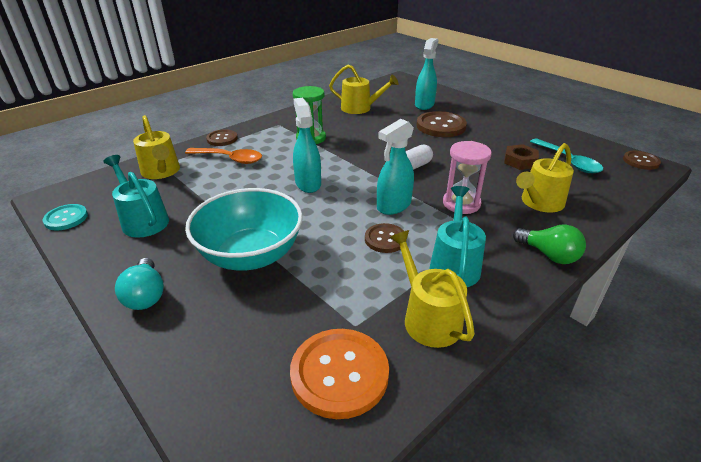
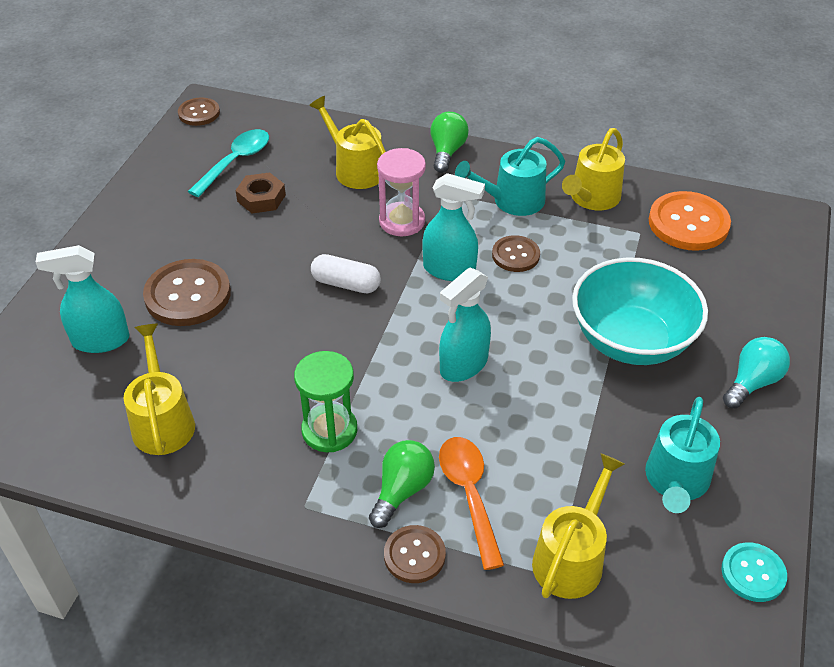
camera: 120 degrees left, 10 degrees up
yellow watering can [516,143,574,212] -> yellow watering can turned 150 degrees counterclockwise [309,96,386,189]
none -> green light bulb [369,440,435,528]

